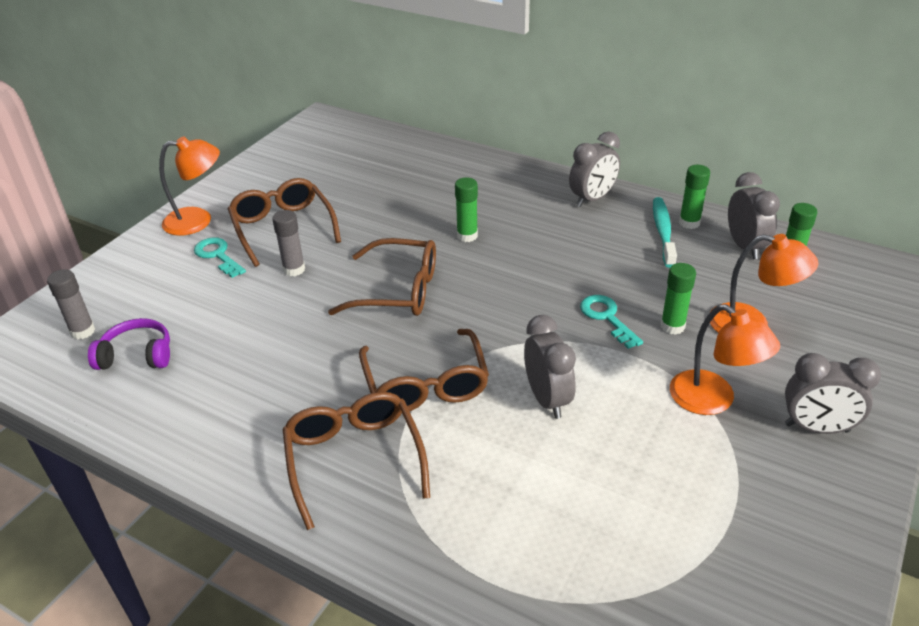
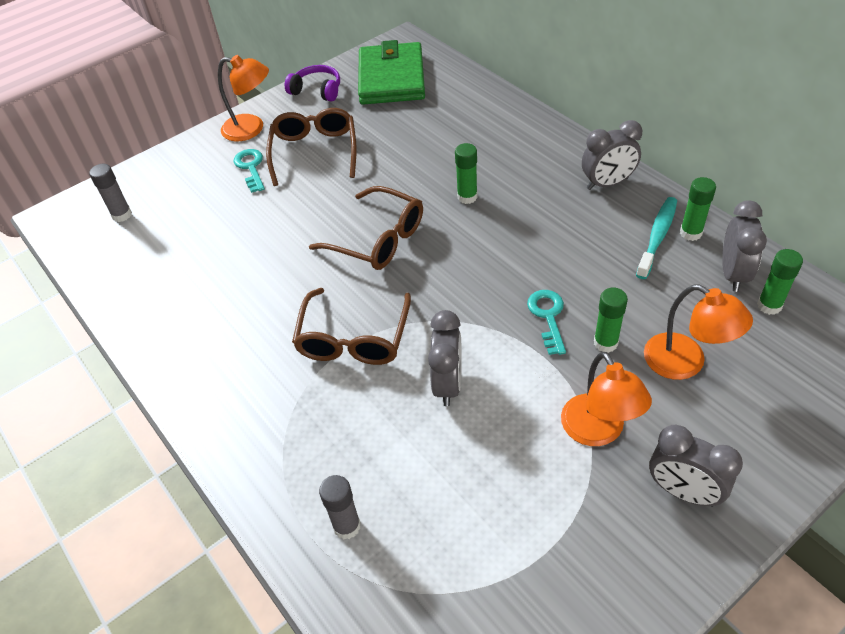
camera: 25 degrees right, 10 degrees up
purple headphones [88,318,170,370] -> purple headphones moved to [285,65,340,102]
grey glue stick [272,210,305,276] -> grey glue stick moved to [319,475,361,539]
brown glasses [283,392,430,530] -> none
none -> green wallet [358,40,425,105]

